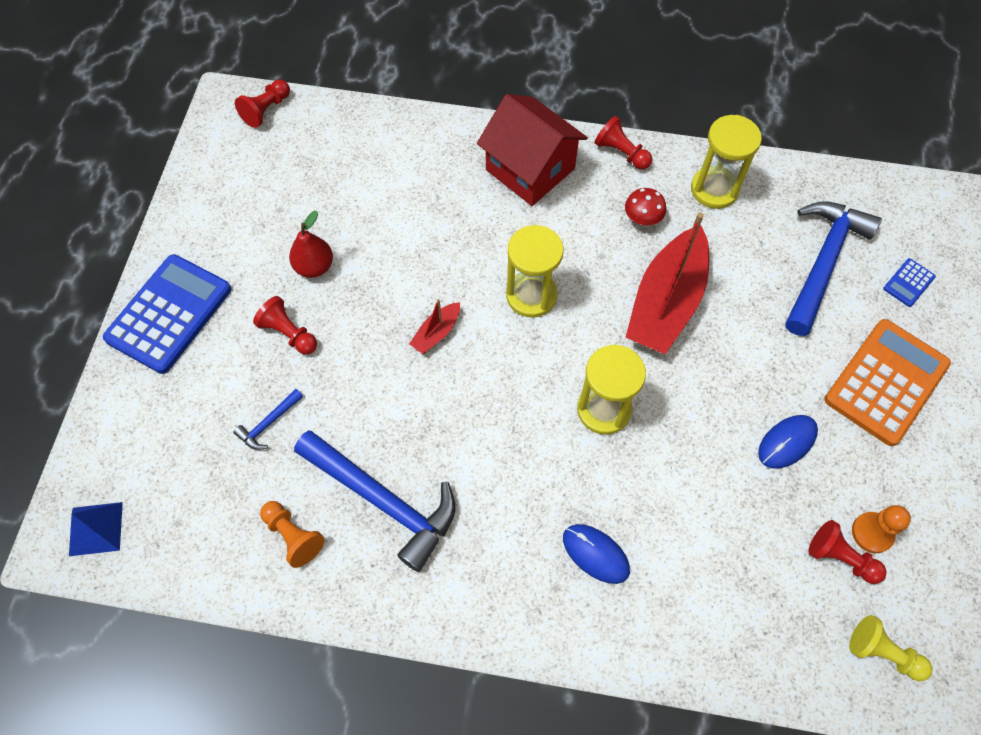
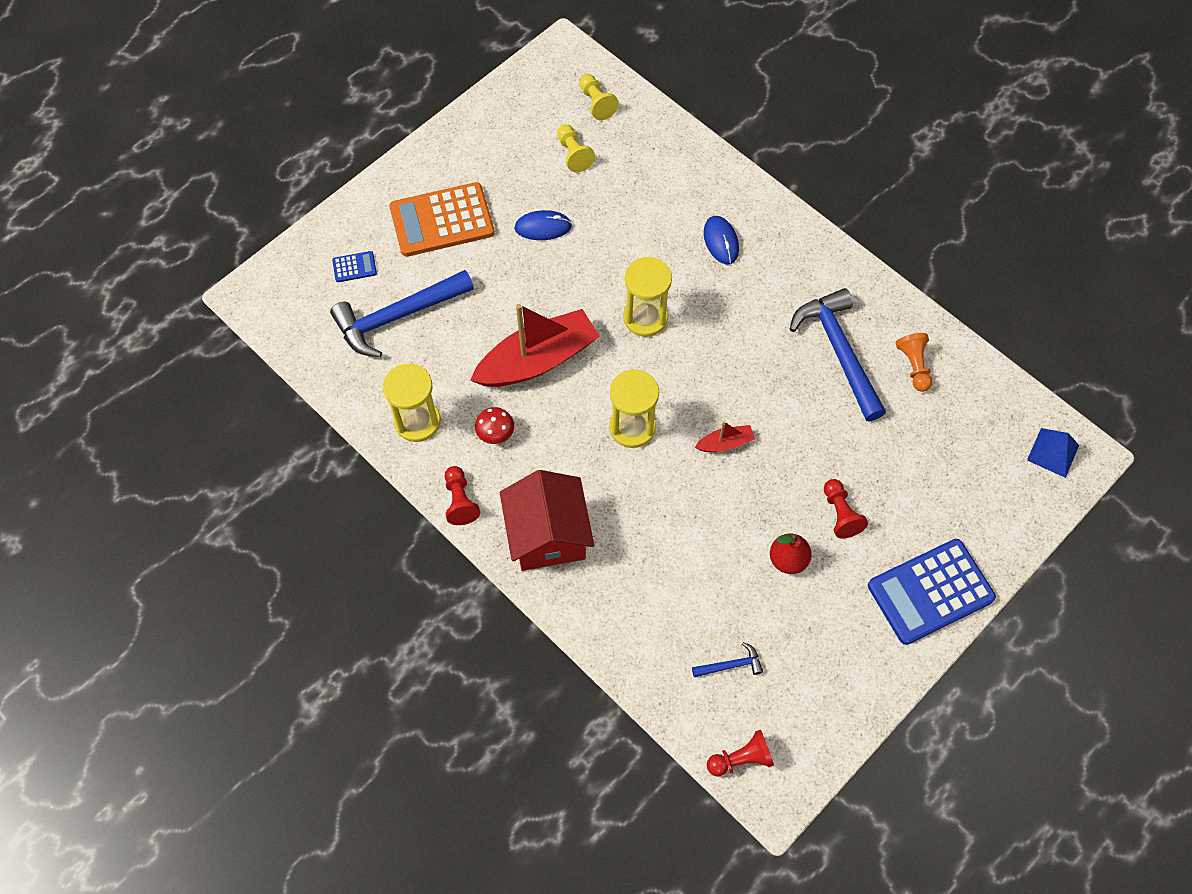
camera: 145 degrees left, 0 degrees up
blue hammer [233,389,303,450] -> blue hammer moved to [692,642,763,677]
red pawn [809,520,887,584] -> yellow pawn [557,124,595,172]
orange pawn [852,505,911,553] -> none

